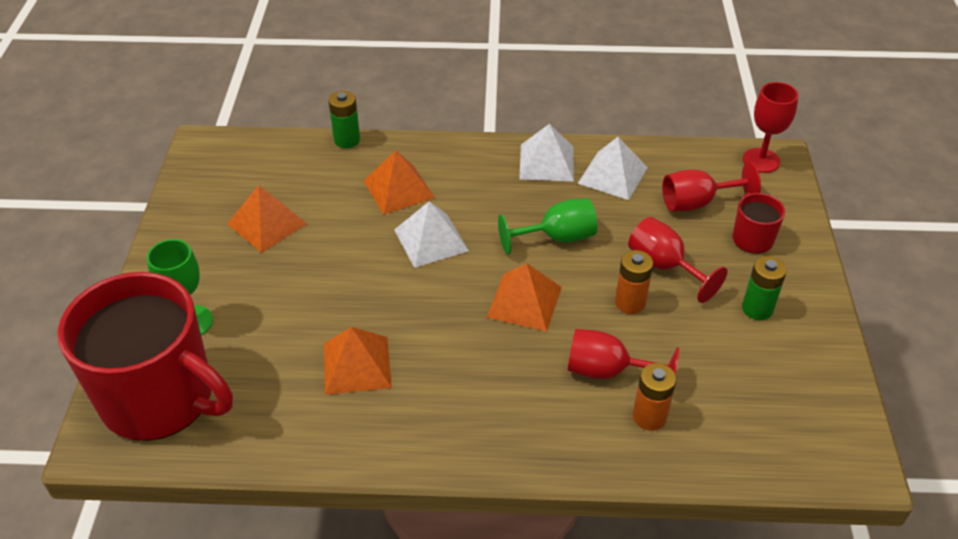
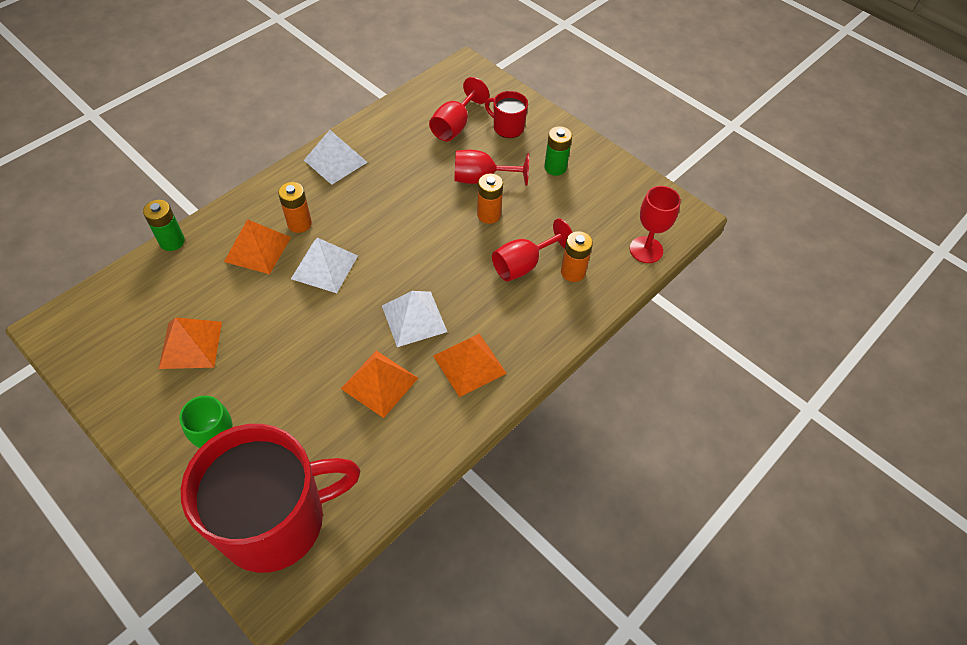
camera: 50 degrees left, 10 degrees up
orange pyramid [487,263,562,332] -> orange pyramid moved to [433,334,507,397]
green goblet [498,198,597,255] -> none
white pyramid [577,137,648,200] -> white pyramid moved to [382,291,447,347]
red goblet [743,82,799,173] -> red goblet moved to [630,186,681,263]
none -> orange battery [278,182,312,233]

